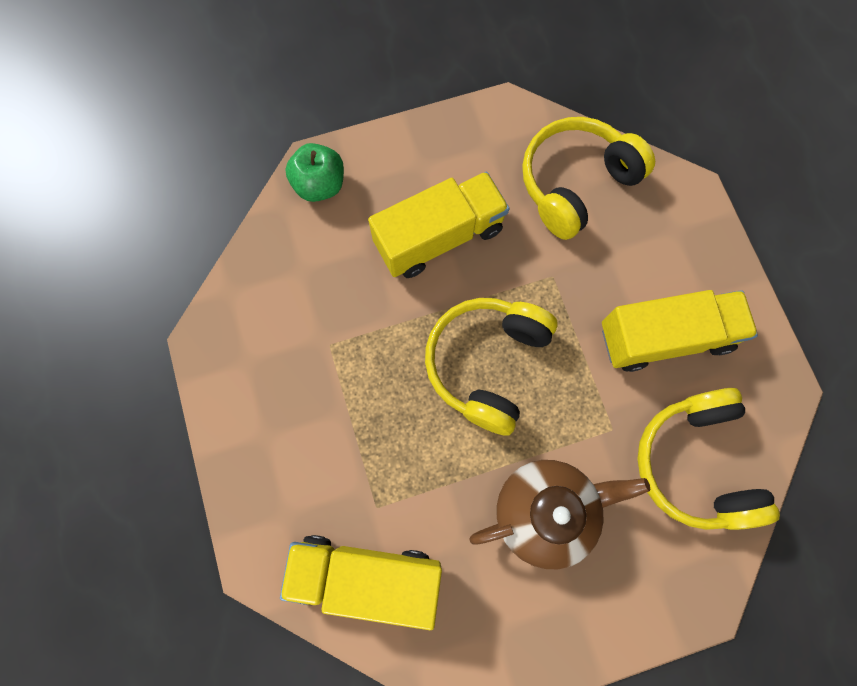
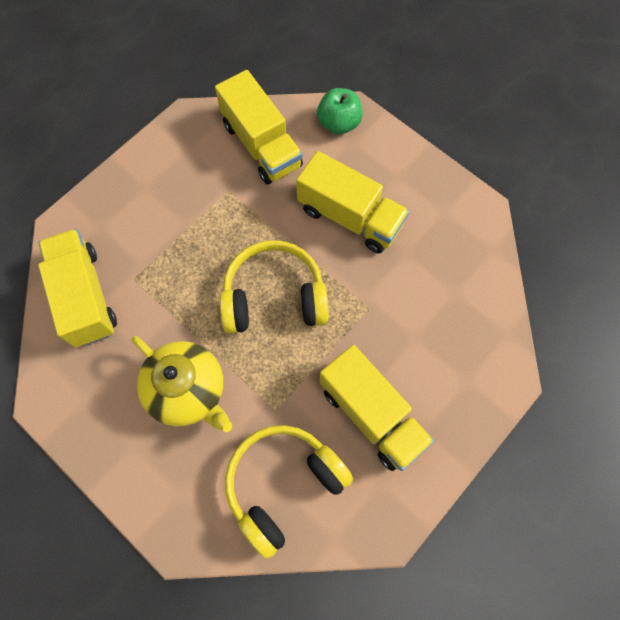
camera: 60 degrees right, 5 degrees down
brown teapot [469,460,650,569] -> yellow teapot [131,336,232,432]
yellow headphones [522,117,655,240] -> none
none -> yellow truck [215,70,303,184]

